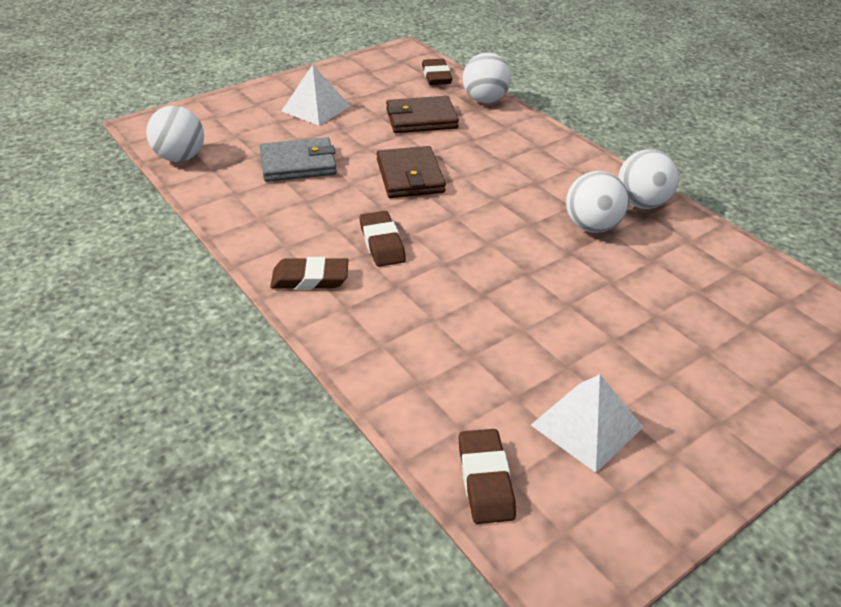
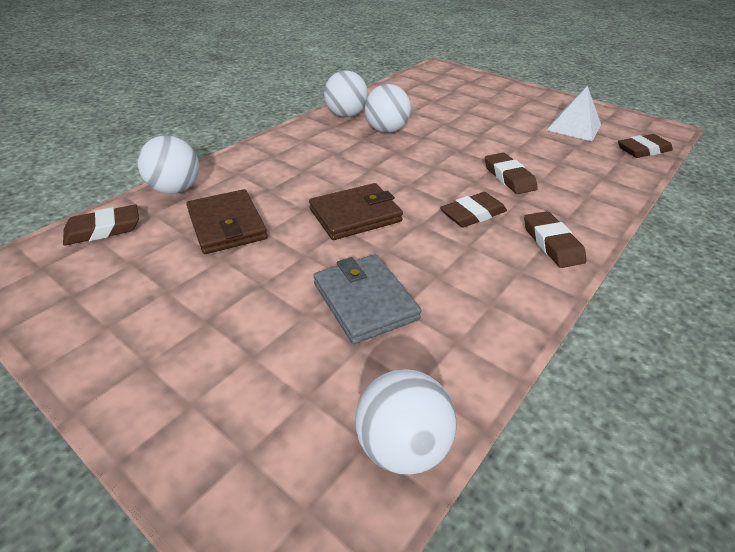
camera: 105 degrees left, 0 degrees up
white pyramid [281,64,350,126] -> none
none -> brown eraser [485,153,538,194]

